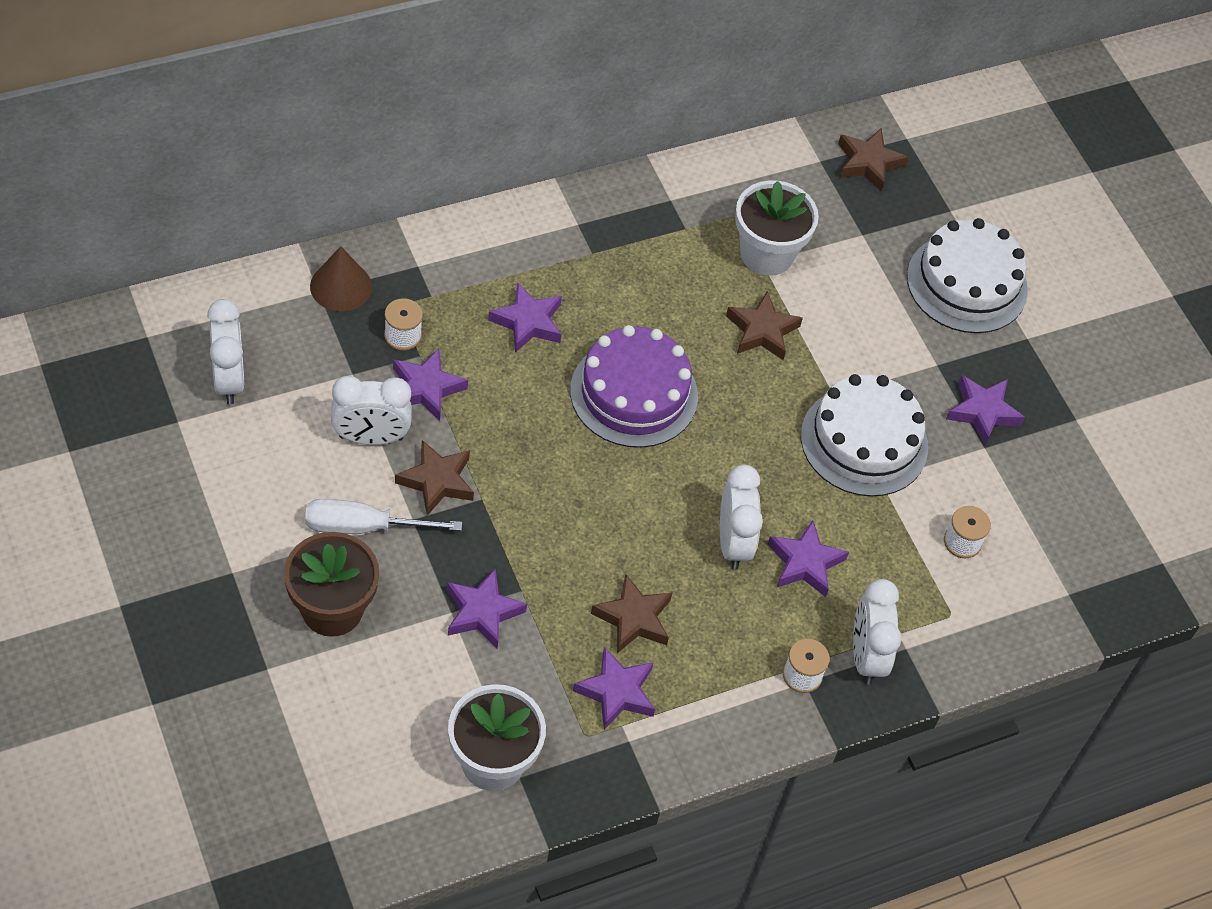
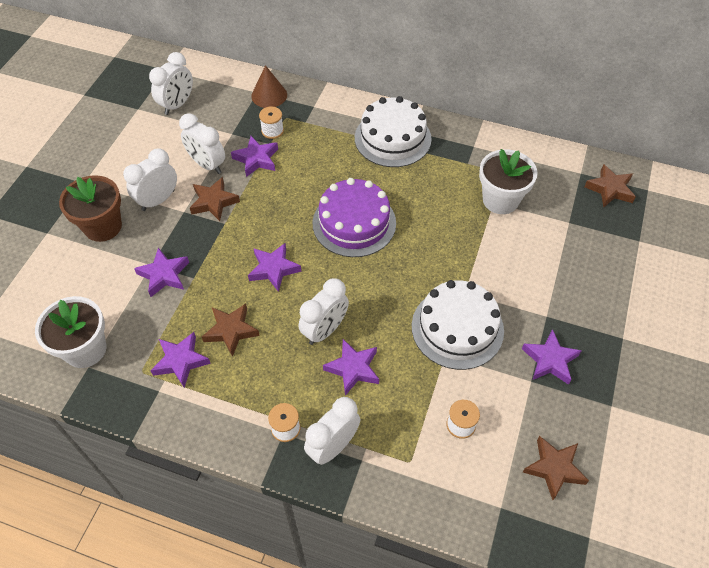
camera: 50 degrees right, 0 degrees up
white screwdriver [305,499,462,534] -> white clock [123,148,177,211]
purple star [488,282,562,353] -> purple star moved to [248,243,301,292]
brown star [726,291,803,360] -> brown star moved to [523,436,589,500]
white cake [907,218,1028,333] -> white cake moved to [355,96,432,167]

